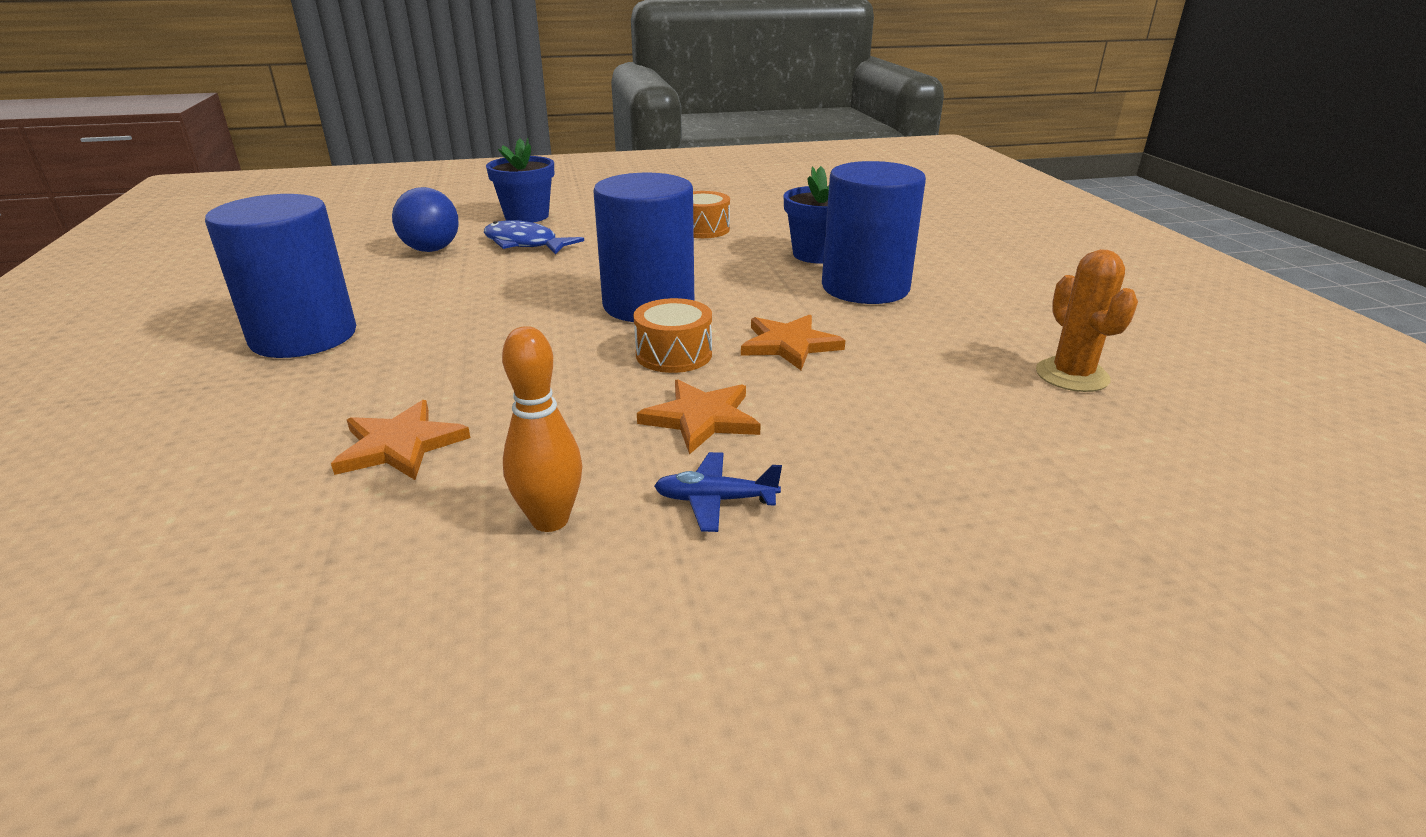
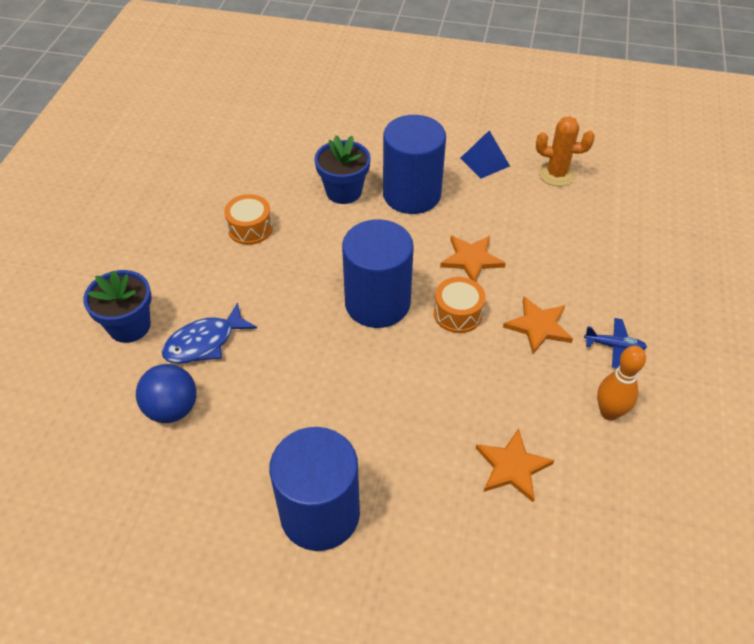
camera: 65 degrees left, 20 degrees up
blue plane [654,452,782,532] -> blue plane turned 105 degrees counterclockwise [584,318,647,368]
none -> blue pyramid [460,130,510,178]

